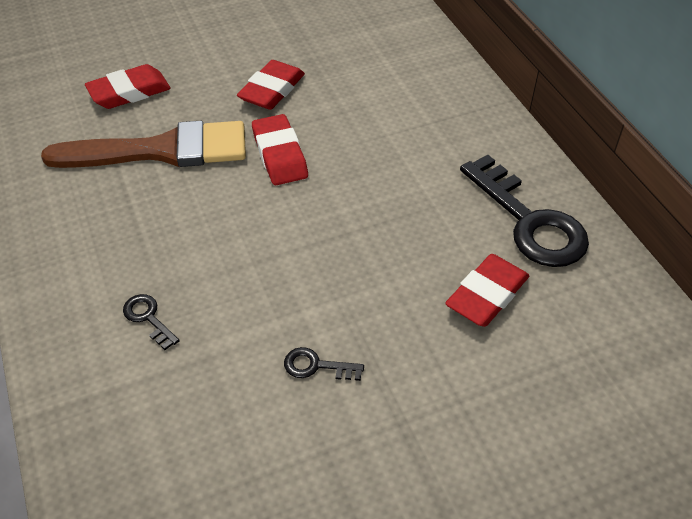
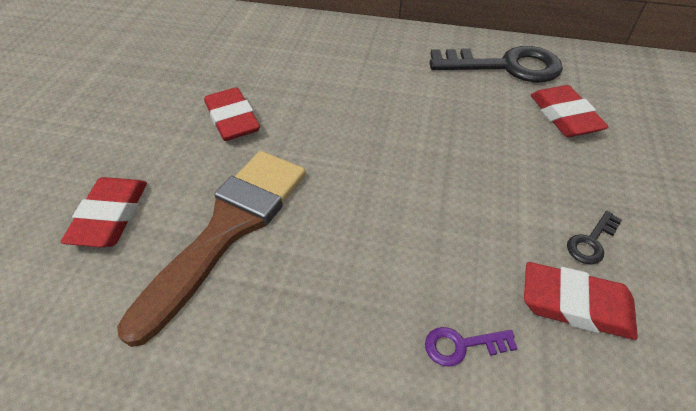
camera: 55 degrees left, 0 degrees up
black key [123,294,180,350] -> purple key [425,327,518,367]
red eraser [252,114,308,185] -> red eraser moved to [524,262,638,340]

